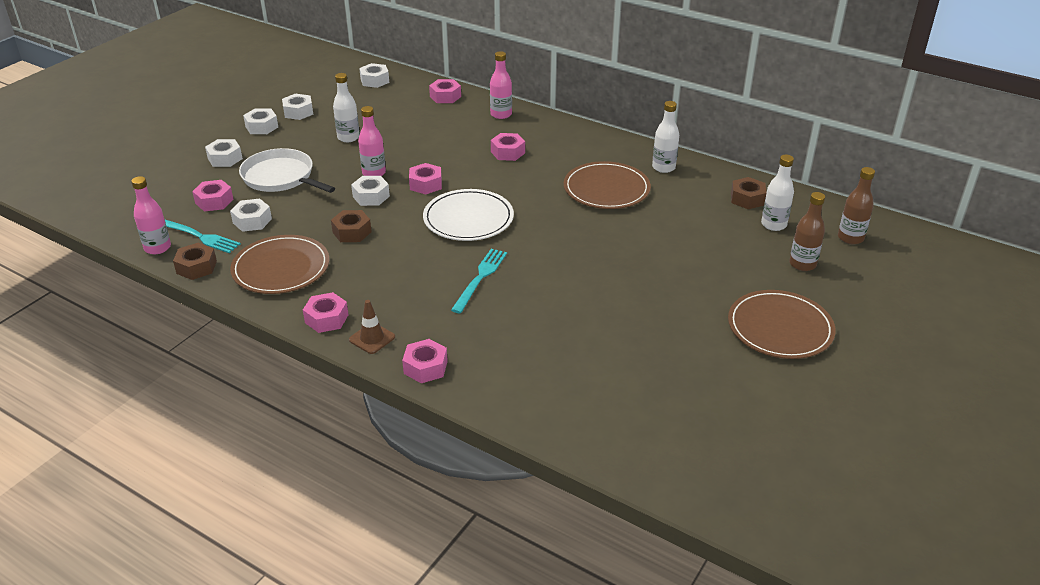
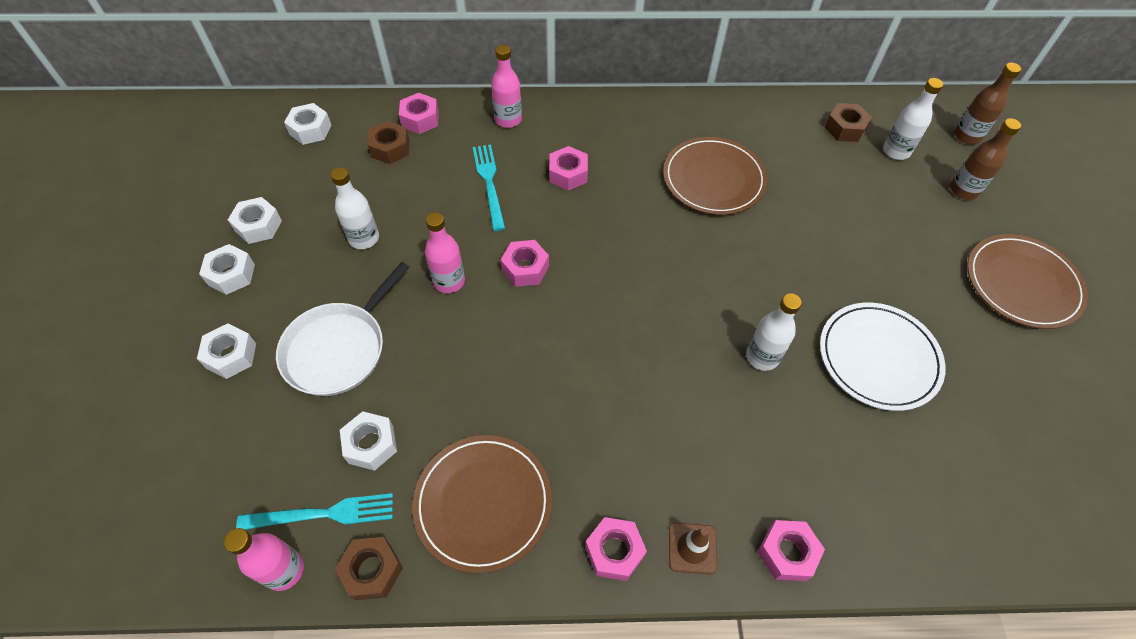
camera: 35 degrees left, 20 degrees up
pink nut [192,180,234,212] -> none
white pan [239,148,335,193] -> white pan turned 60 degrees counterclockwise [276,262,409,396]
brown nut [331,210,372,242] -> brown nut moved to [368,121,409,164]
white nut [351,176,390,206] -> none
white plate [423,189,514,241] -> white plate moved to [820,303,946,411]
turquoise fork [451,249,507,313] -> turquoise fork moved to [473,145,505,231]
white bottle [652,101,679,173] -> white bottle moved to [746,293,801,371]

